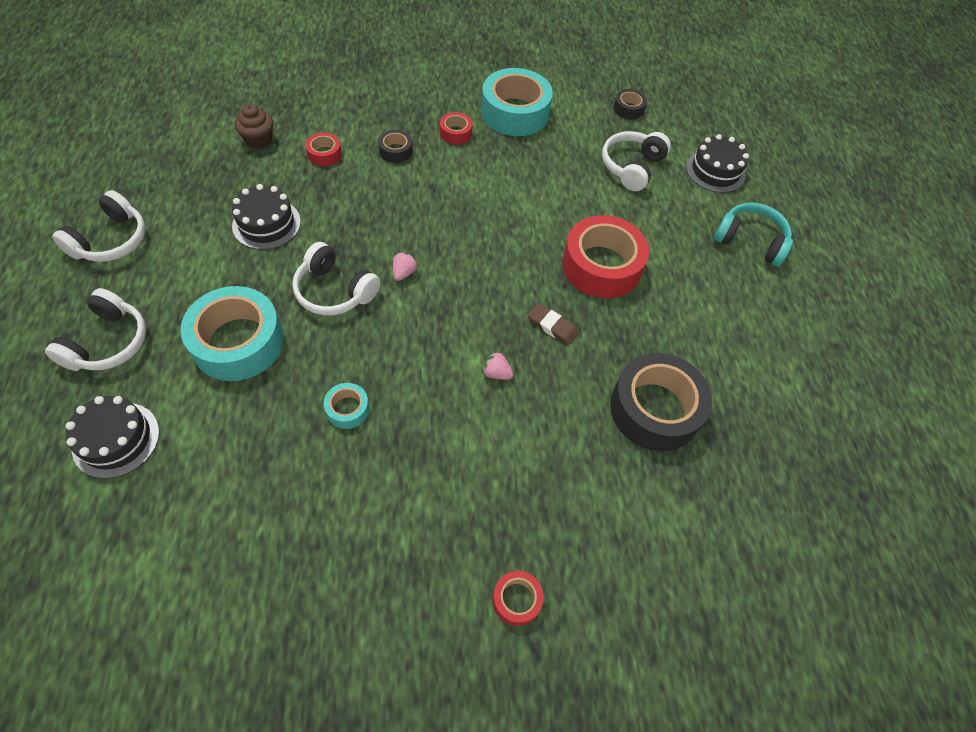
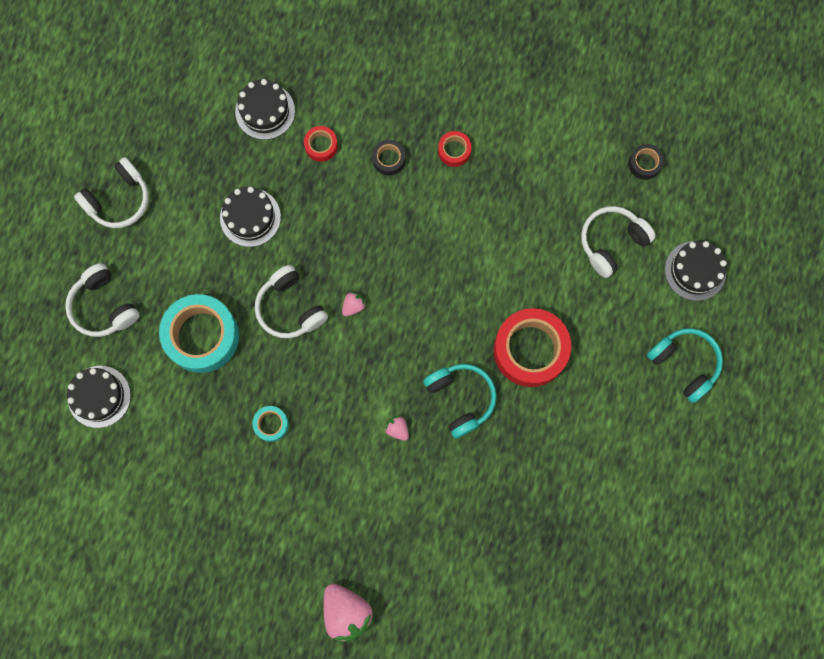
camera: 25 degrees right, 20 degrees up
white headphones [45,288,146,371] -> white headphones turned 105 degrees clockwise [65,263,140,337]
brown cupcake [235,104,273,149] -> black cake [235,79,295,140]
turquoise tape [481,68,553,136] -> none
red tape [493,571,544,626] -> pink strawberry [323,584,375,643]
brown eraser [528,303,578,345] -> turquoise headphones [423,364,497,439]
black tape [610,353,712,451] -> none

